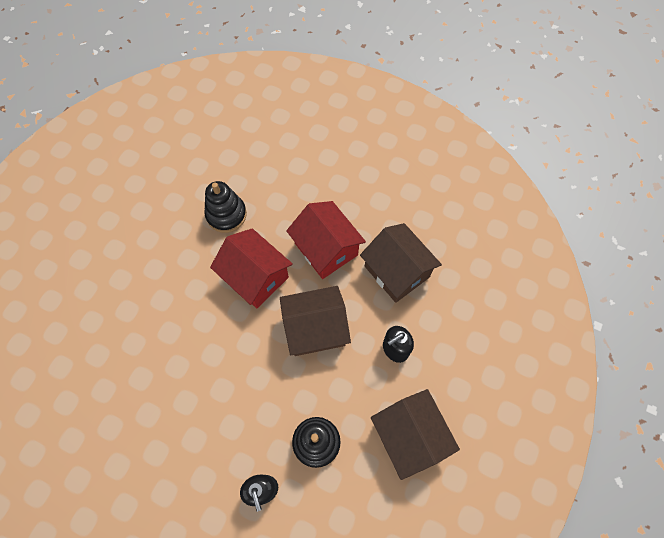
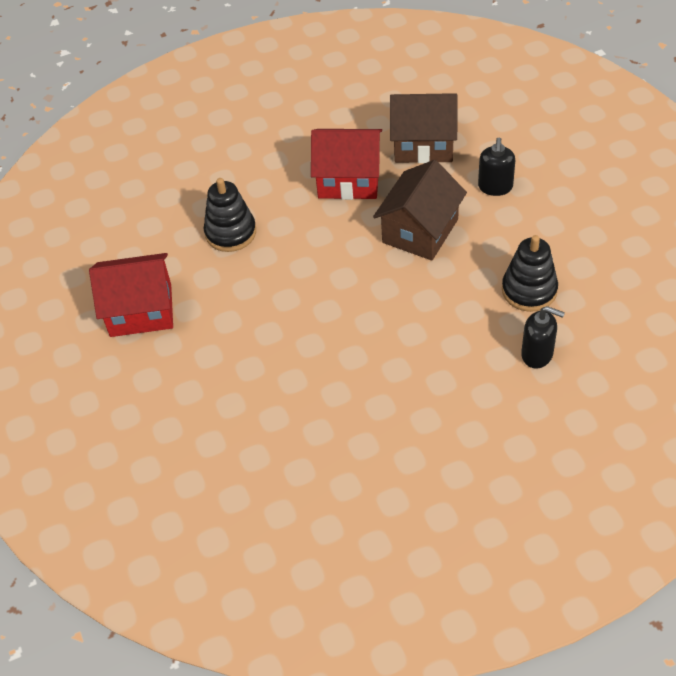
camera: 45 degrees left, 15 degrees down
red house [210,228,293,308] -> red house moved to [89,253,173,337]
brown house [371,389,460,480] -> none

